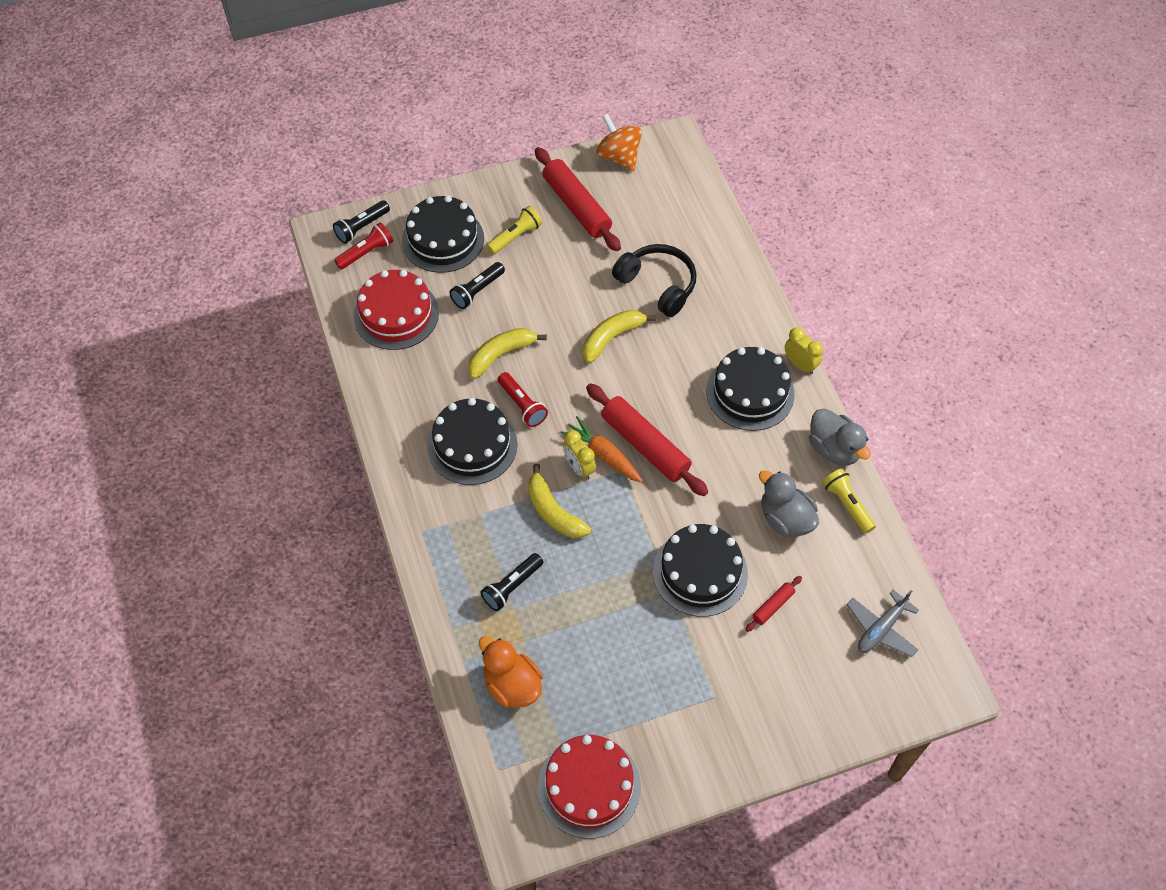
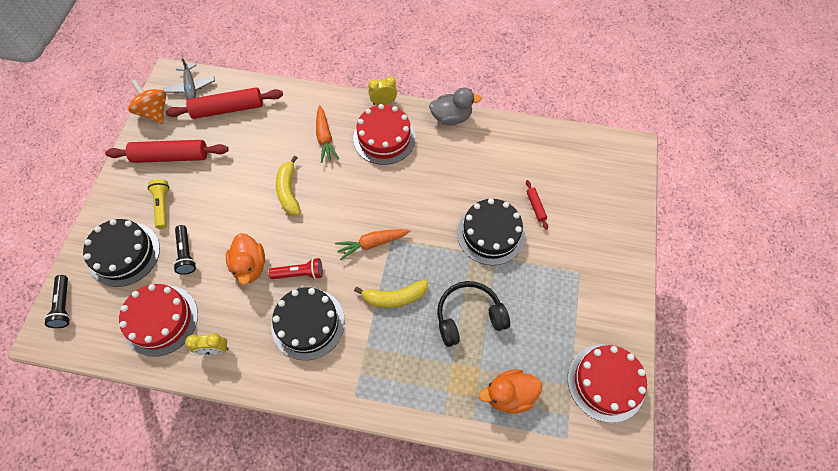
camera: 60 degrees left, 5 degrees up
red flashlight [334,222,393,269] -> none
yellow banana [468,328,547,379] -> orange duck [226,233,265,285]
black flashlight [481,553,543,611] -> none
yellow clock [563,430,596,480] -> yellow clock moved to [185,333,229,356]
red rolling pin [586,383,708,496] -> red rolling pin moved to [166,87,283,119]
orange spinning top [596,114,642,171] -> orange spinning top turned 60 degrees clockwise [128,79,166,124]
black headphones [612,244,696,317] -> black headphones moved to [437,281,510,347]
black cake [706,347,795,431] -> red cake [353,104,416,165]
grey duck [759,470,819,537] -> none
yellow flashlight [822,468,876,534] -> none
grey plane [846,590,919,657] -> grey plane moved to [163,56,215,99]
none -> orange carrot [316,105,339,163]

